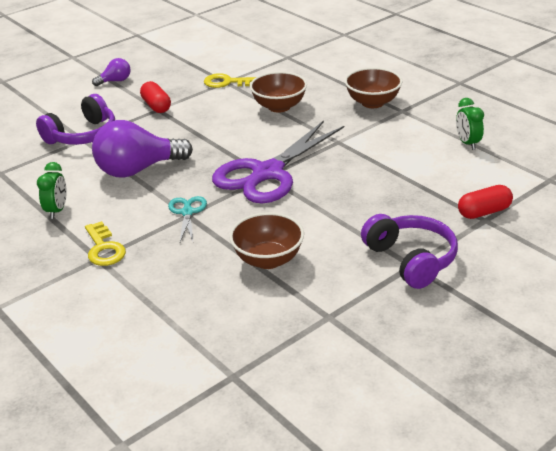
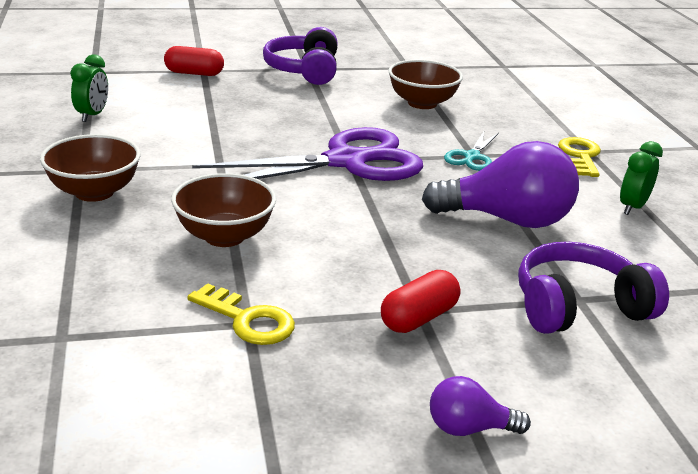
camera: 155 degrees left, 5 degrees down
red capsule [140,81,171,113] -> red capsule turned 45 degrees clockwise [381,270,460,333]

